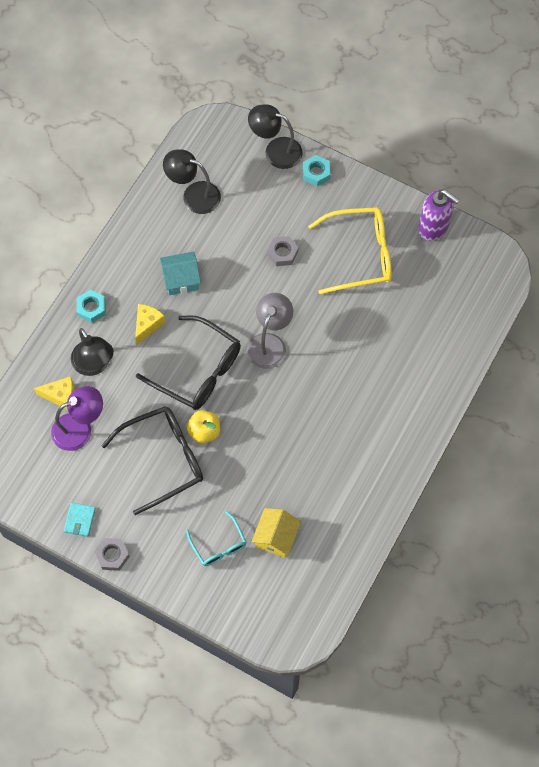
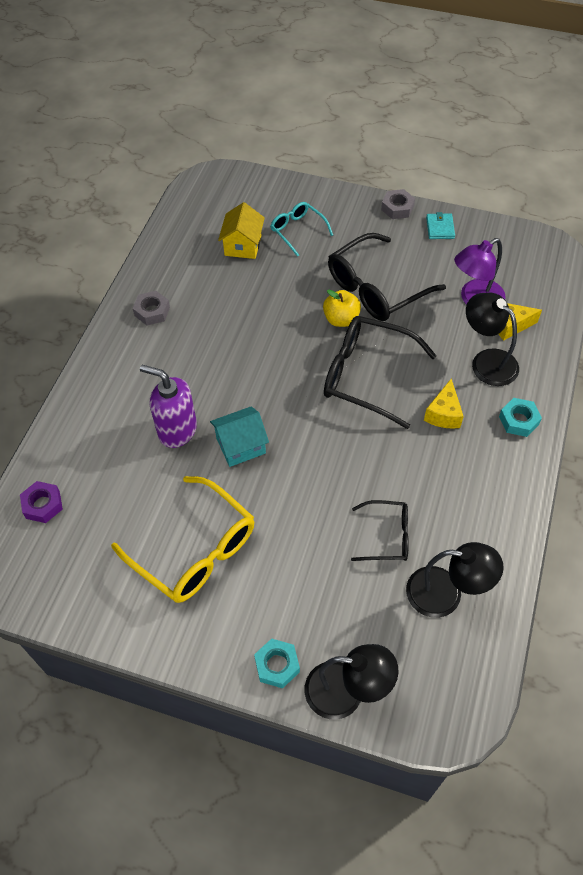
camera: 170 degrees right, 10 degrees down
turquoise house [160,252,201,295] -> turquoise house moved to [210,406,269,467]
grey lamp [247,293,293,369] -> none
grey nut [267,236,298,266] -> grey nut moved to [133,291,170,325]
yellow glasses [308,207,392,294] -> yellow glasses turned 120 degrees counterclockwise [111,476,254,603]
purple soap dispenser [418,190,460,241] -> purple soap dispenser moved to [140,365,197,448]
none -> purple nut [20,481,63,523]
none -> black glasses [351,500,409,561]

